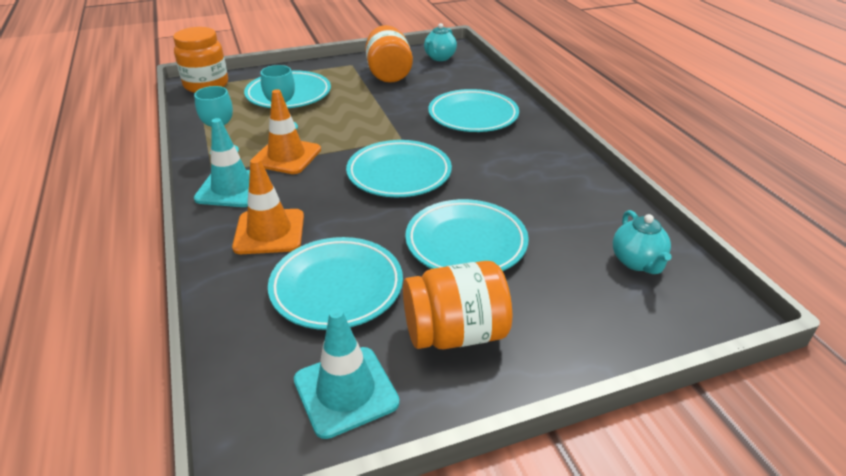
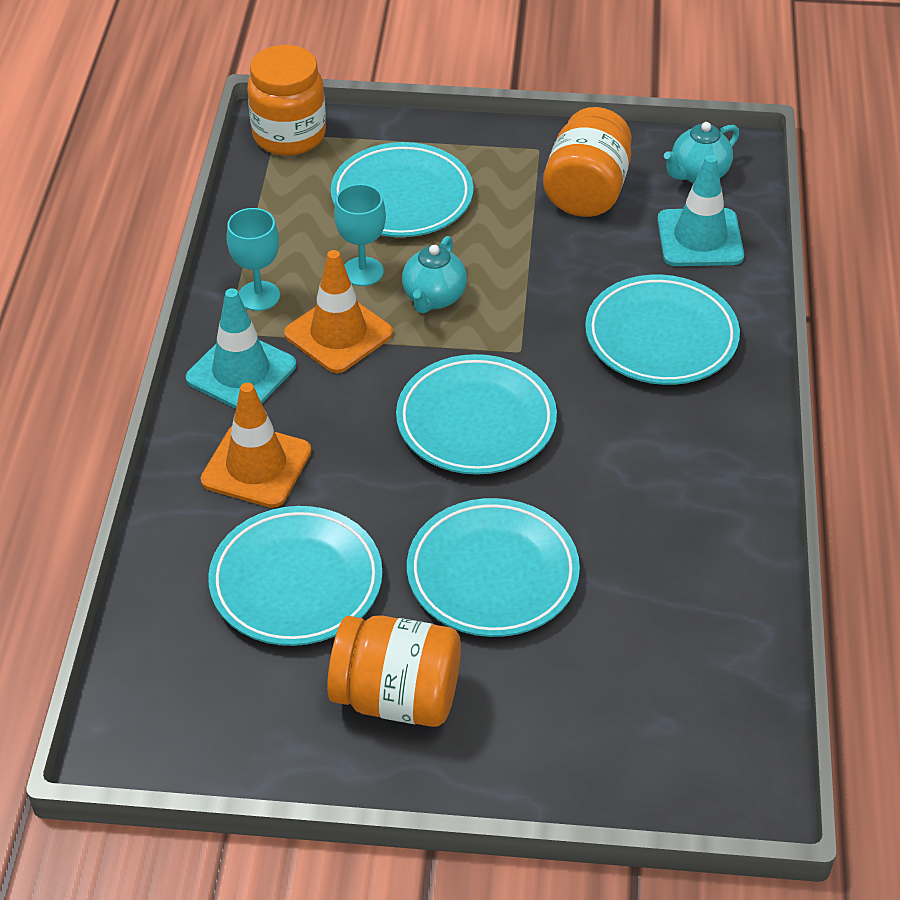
camera: 25 degrees right, 10 degrees up
turquoise traffic cone [294,308,400,439] -> turquoise traffic cone moved to [657,155,744,266]
turquoise teapot [613,210,672,274] -> turquoise teapot moved to [402,236,467,313]

